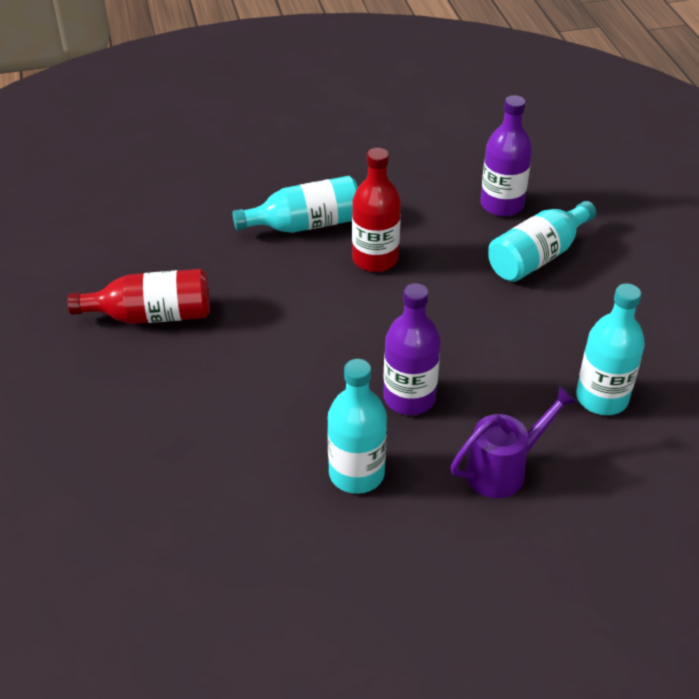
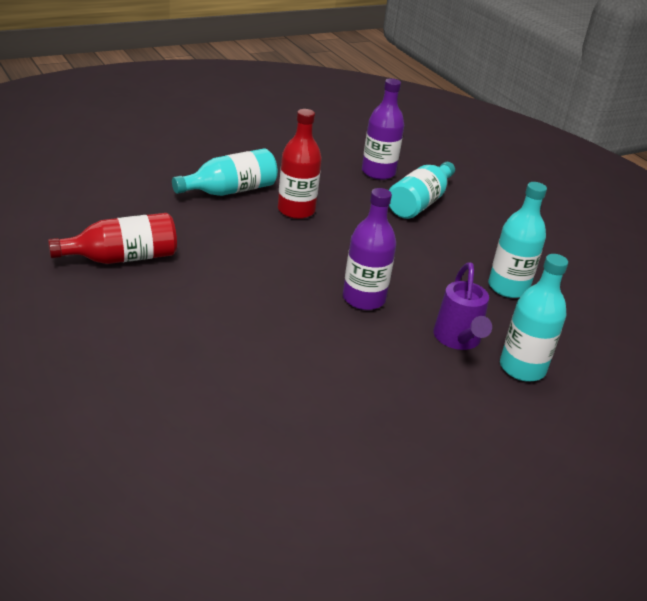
camera: 20 degrees left, 10 degrees down
turquoise bottle [327,359,387,494] -> turquoise bottle moved to [500,254,568,382]
purple watering can [451,385,578,498] -> purple watering can turned 135 degrees clockwise [433,262,492,350]

